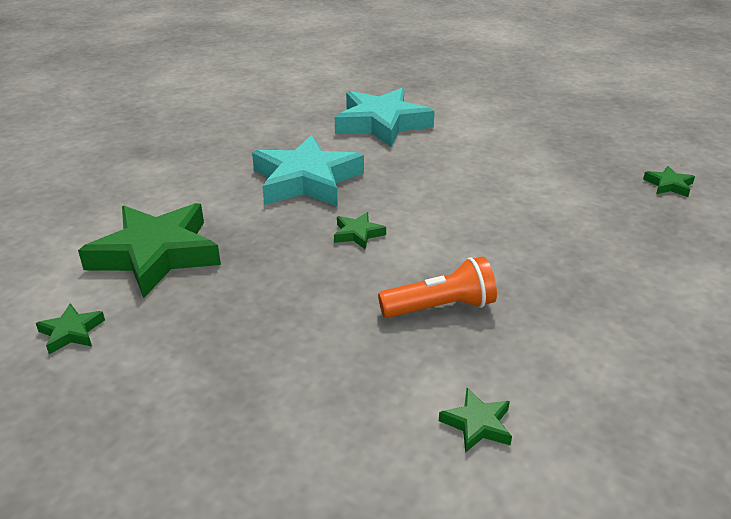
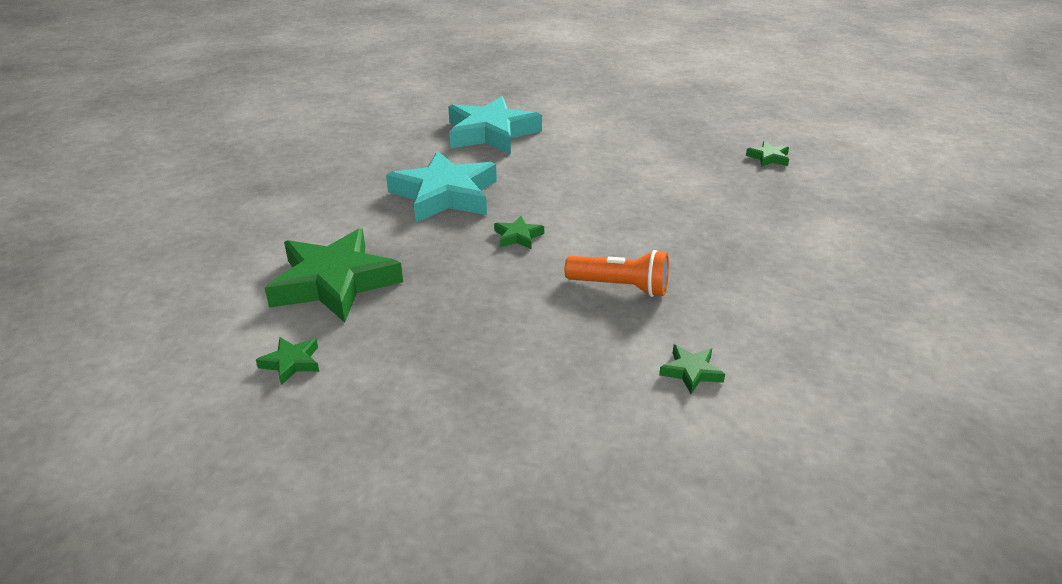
camera: 15 degrees left, 0 degrees up
orange flashlight [378,256,497,318] -> orange flashlight turned 45 degrees clockwise [565,250,669,297]

